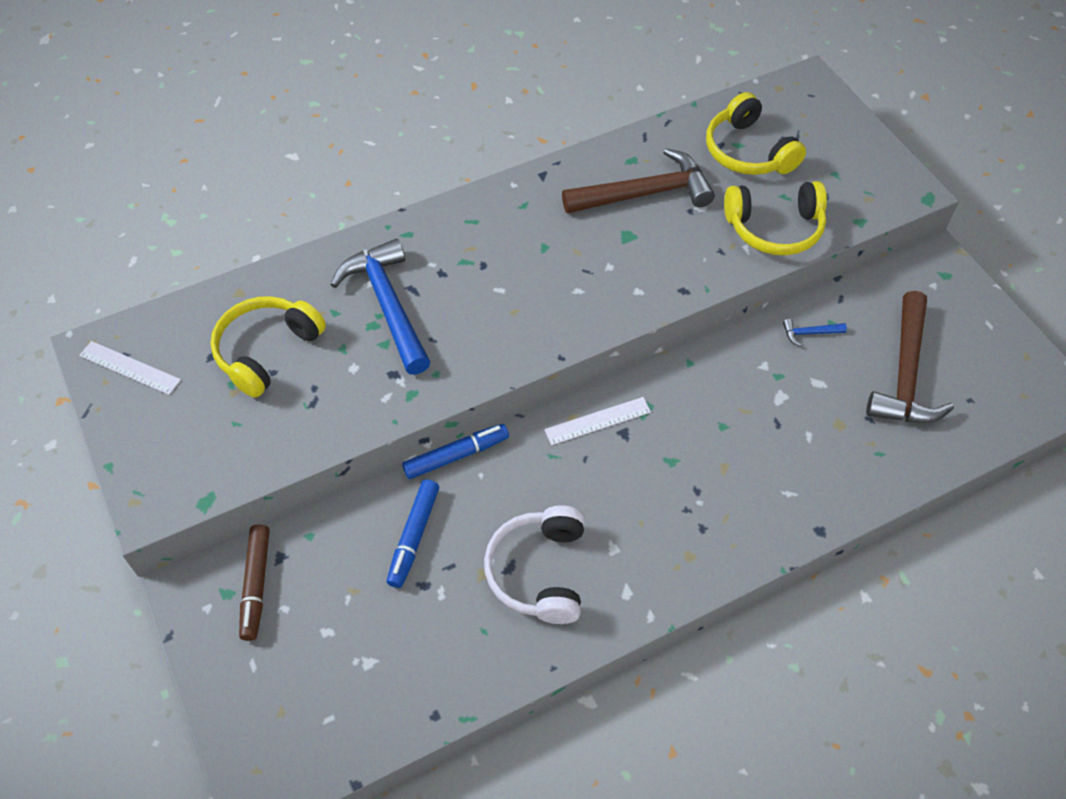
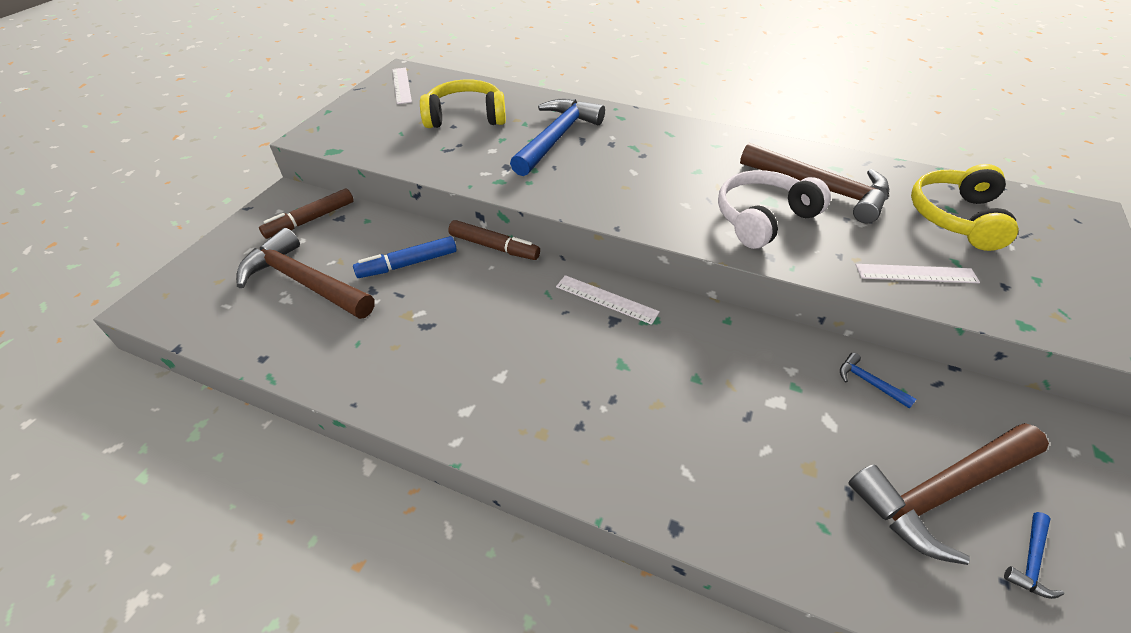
camera: 50 degrees right, 10 degrees down
blue marker [402,424,509,479] -> brown marker [448,220,540,260]
white headphones [484,506,585,624] -> white headphones moved to [718,170,831,249]
yellow headphones [724,181,827,255] -> white ruler [856,264,980,283]
none -> brown hammer [236,228,375,319]
none -> blue hammer [1004,512,1064,599]

